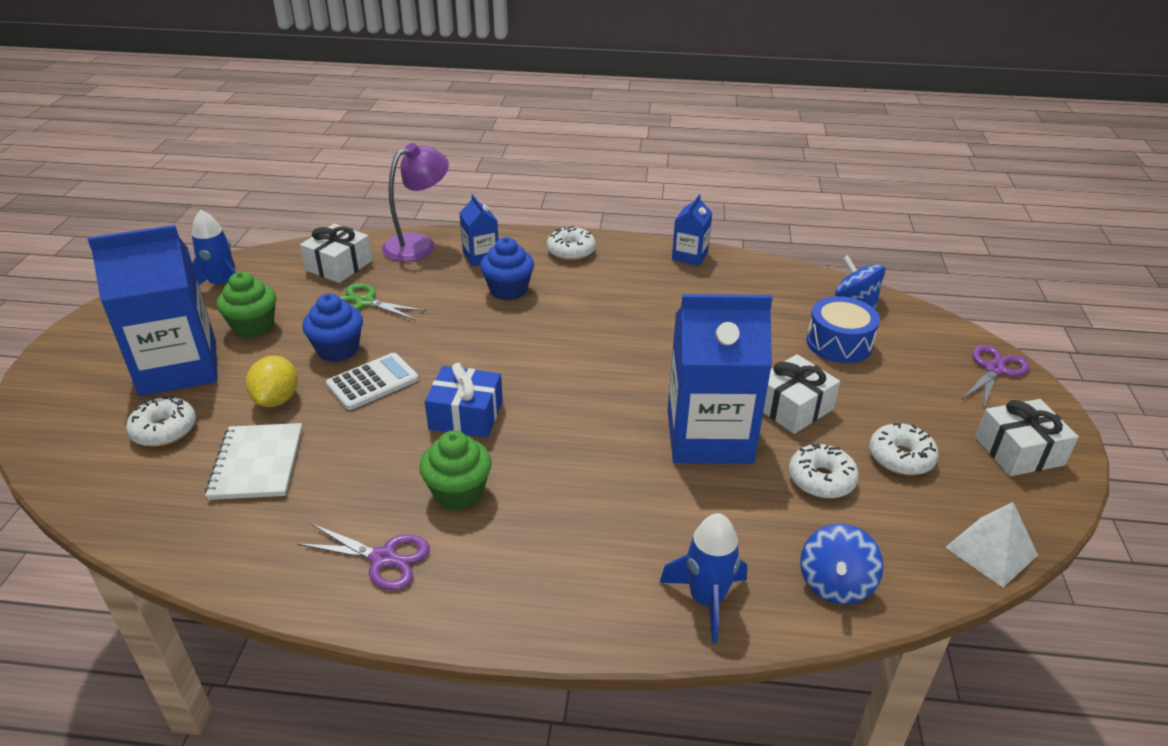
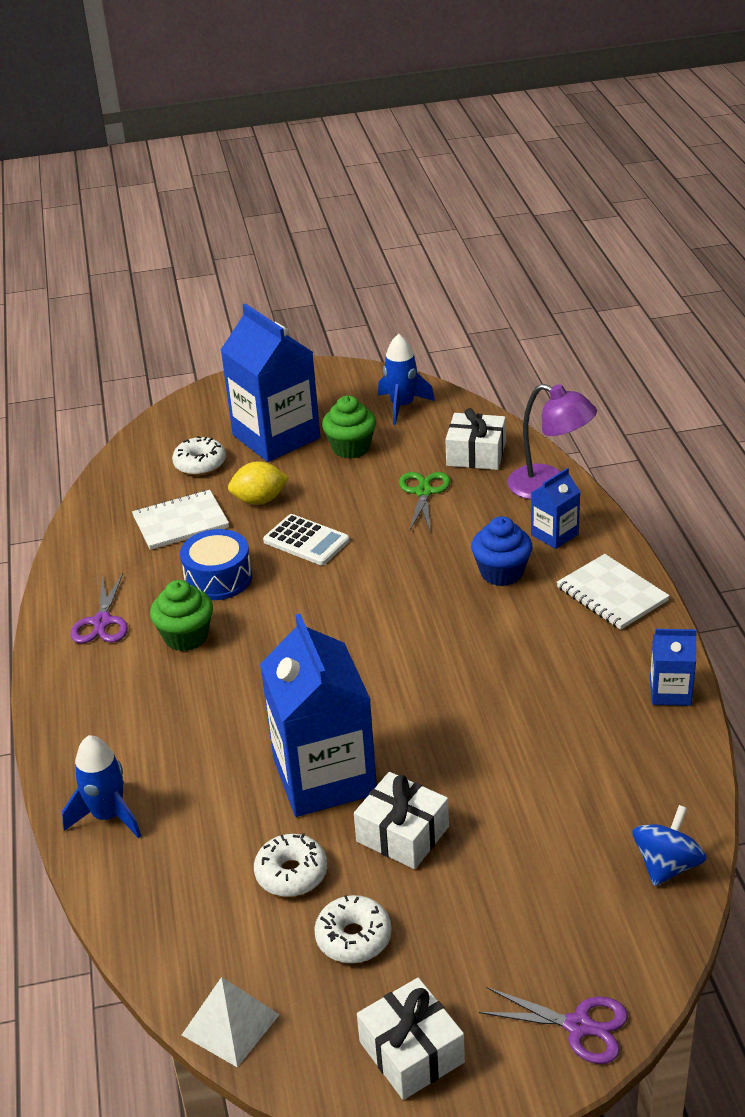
camera: 75 degrees right, 0 degrees up
blue cupcake [302,294,363,362] -> none
blue gift [425,363,503,438] -> none
white donut [547,226,596,261] -> white notebook [557,554,670,630]
blue spinning top [800,524,884,604] -> none
blue drum [806,296,880,363] -> blue drum moved to [180,529,252,600]

